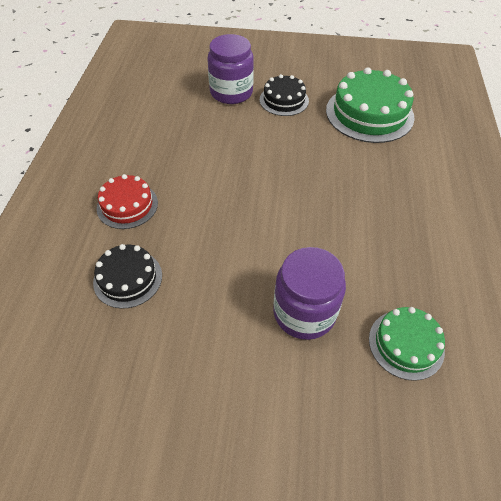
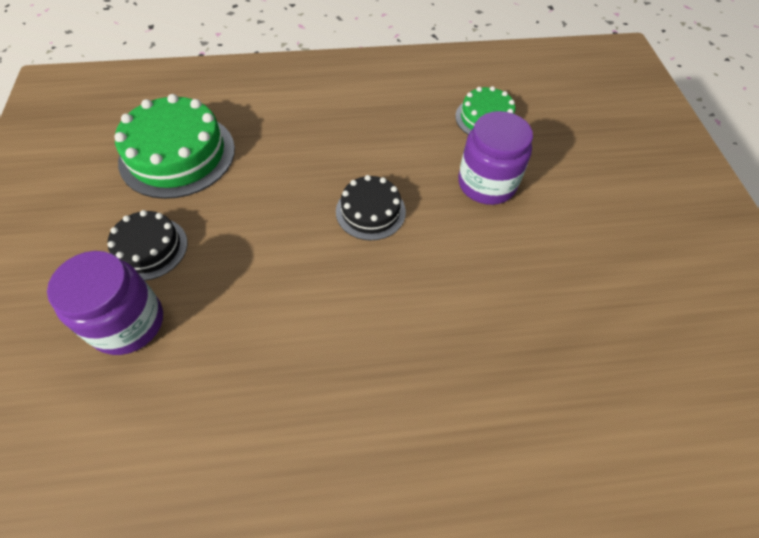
camera: 105 degrees left, 5 degrees up
black cake [93,244,162,309] -> black cake moved to [336,175,406,240]
red cake [97,174,158,229] -> none

